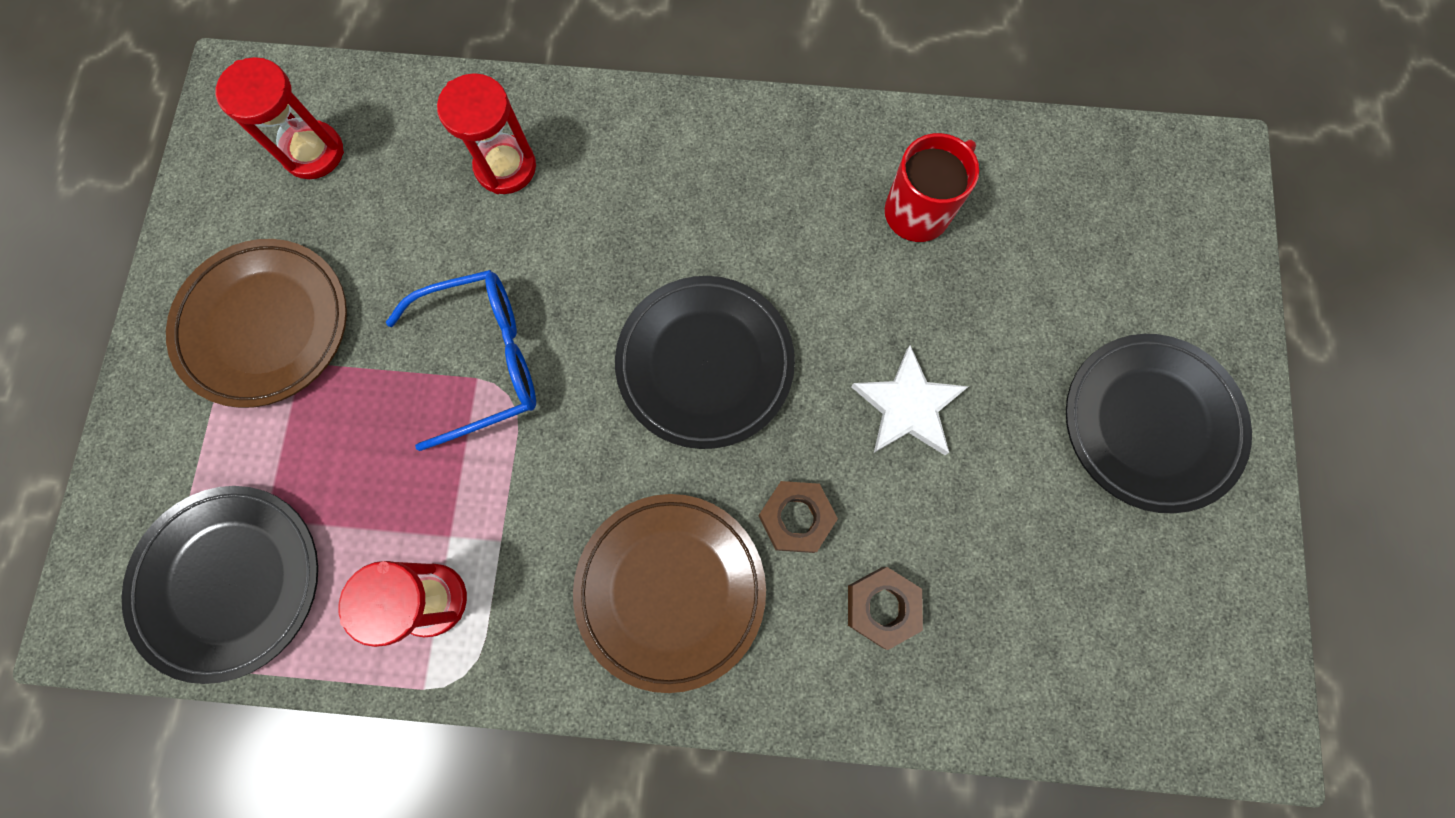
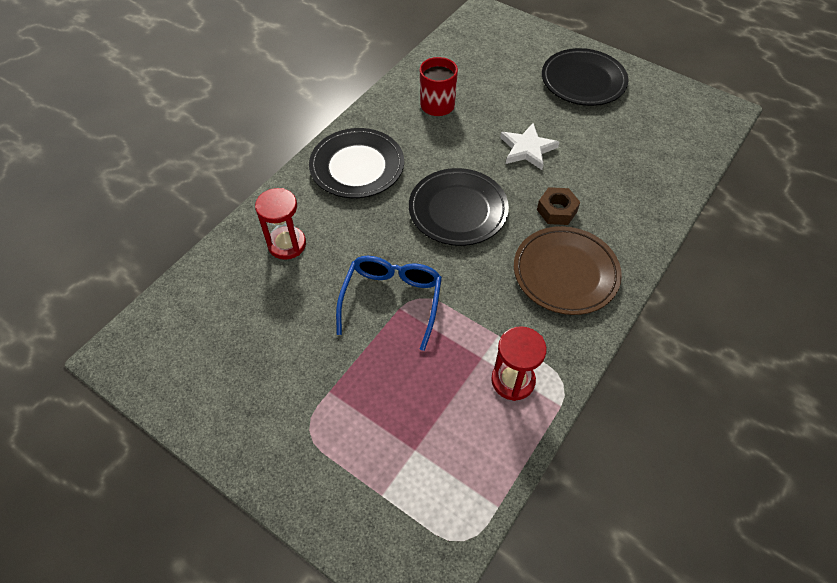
camera: 60 degrees left, 20 degrees down
black plate [122,486,318,684] -> black plate moved to [309,128,404,198]
brown plate [166,239,347,408] -> none
red hourglass [215,57,344,179] -> none
brown nut [848,567,923,650] -> none

